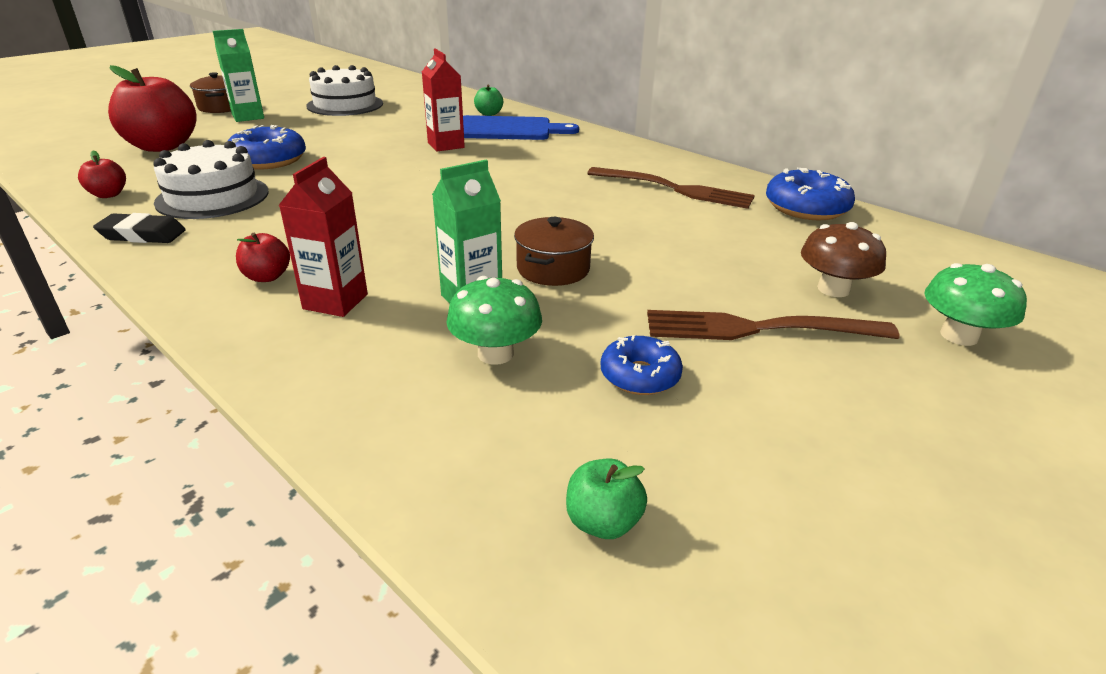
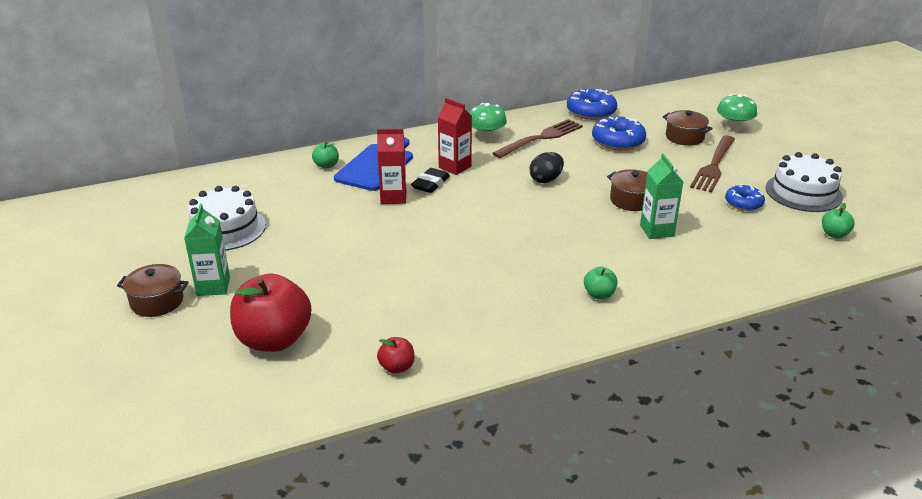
camera: 65 degrees left, 0 degrees up
black eraser [93,213,186,243] -> black eraser moved to [411,168,450,193]
white cake [153,140,269,219] -> white cake moved to [766,152,843,212]
blue donut [228,125,306,170] -> blue donut moved to [592,116,646,151]
red apple [236,233,290,282] -> green apple [584,267,618,299]
red carton [279,157,368,317] -> red carton moved to [438,98,472,175]
green mushroom [447,276,542,365] -> green mushroom moved to [469,103,507,141]
brown mushroom [801,222,886,297] -> brown pot [663,110,713,146]
none -> black egg [530,152,564,183]

